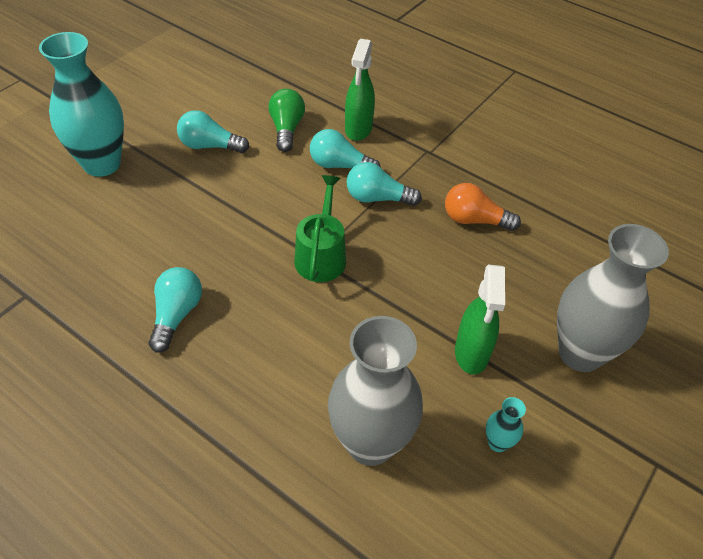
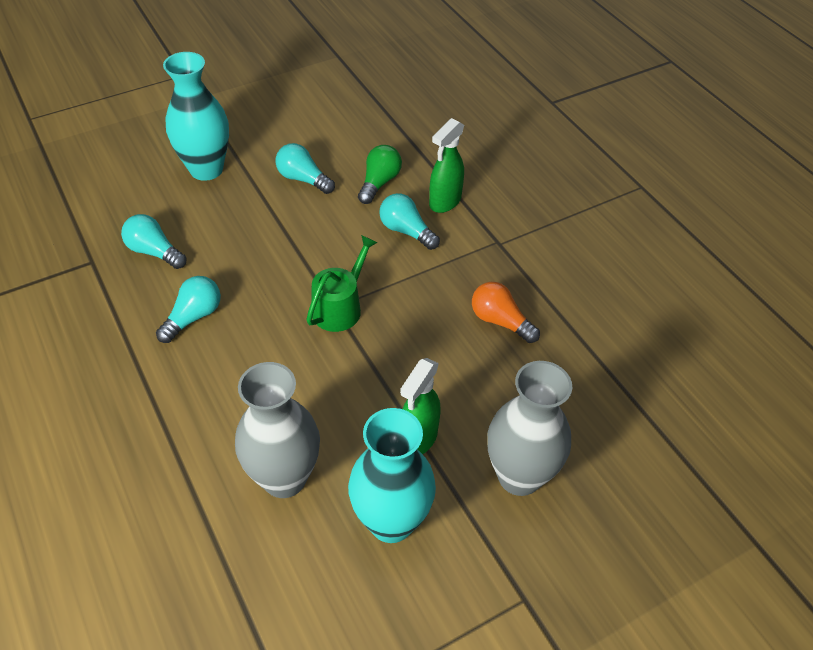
camera: 25 degrees right, 0 degrees up
turquoise light bulb [347,162,422,206] -> turquoise light bulb moved to [121,214,187,269]
turquoise vase [486,397,526,452] -> turquoise vase [348,408,436,543], size x2.44

